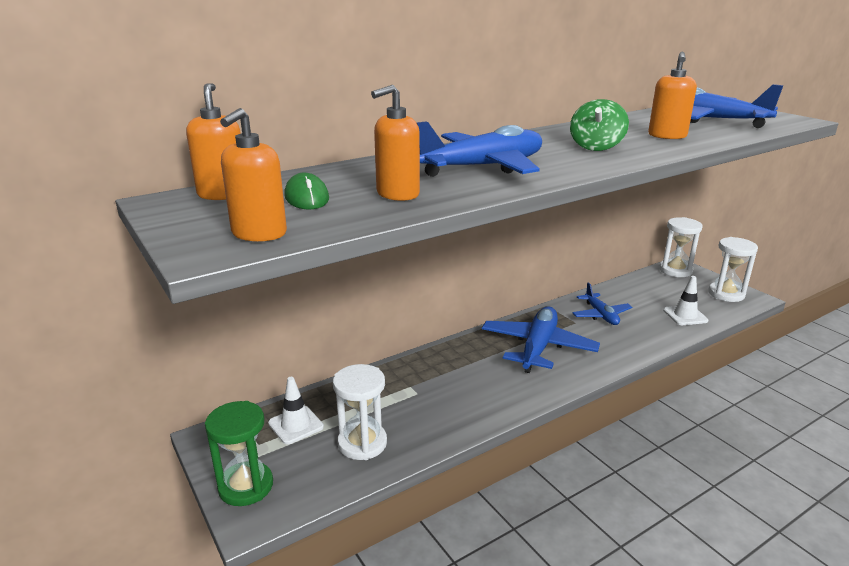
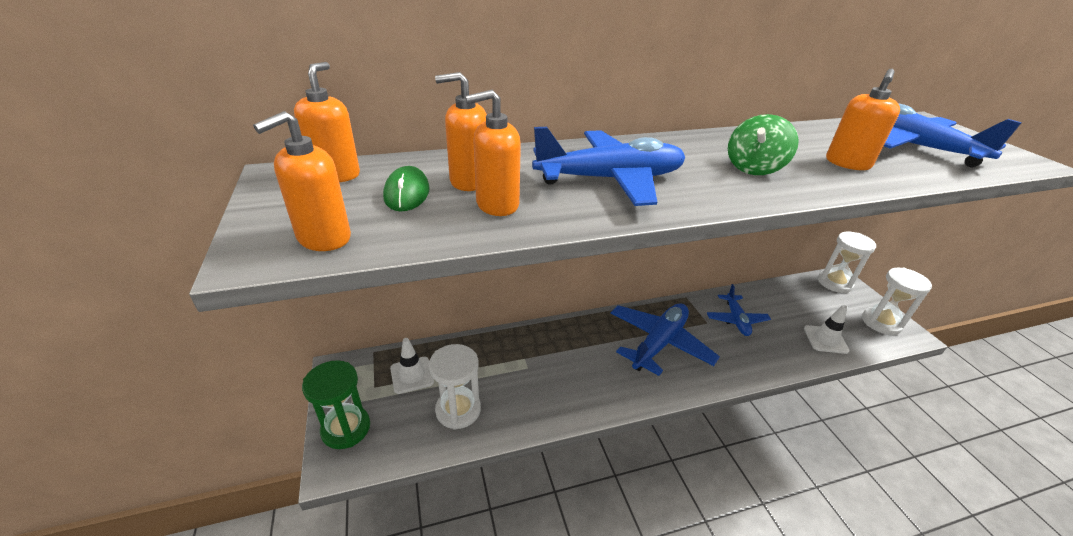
camera: 15 degrees right, 10 degrees up
none -> orange soap dispenser [435,72,487,191]

